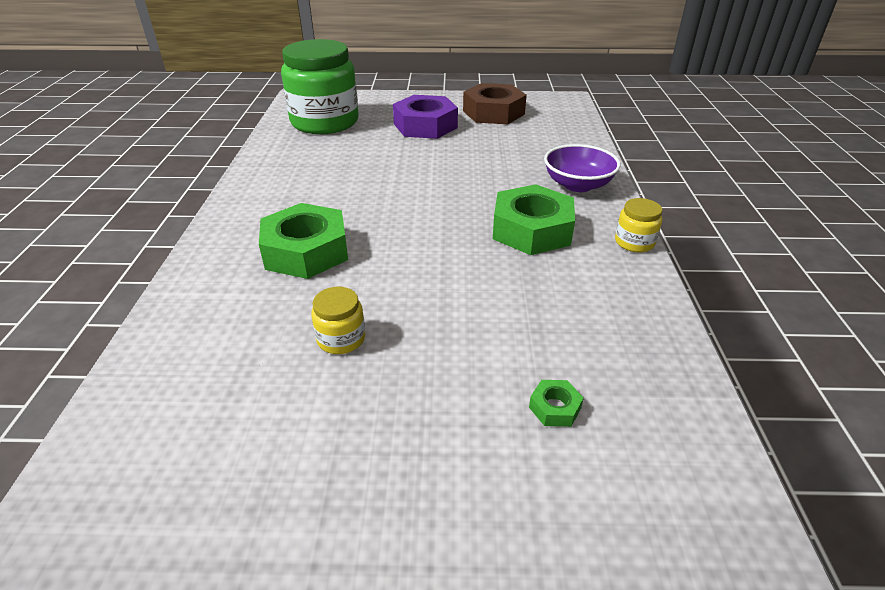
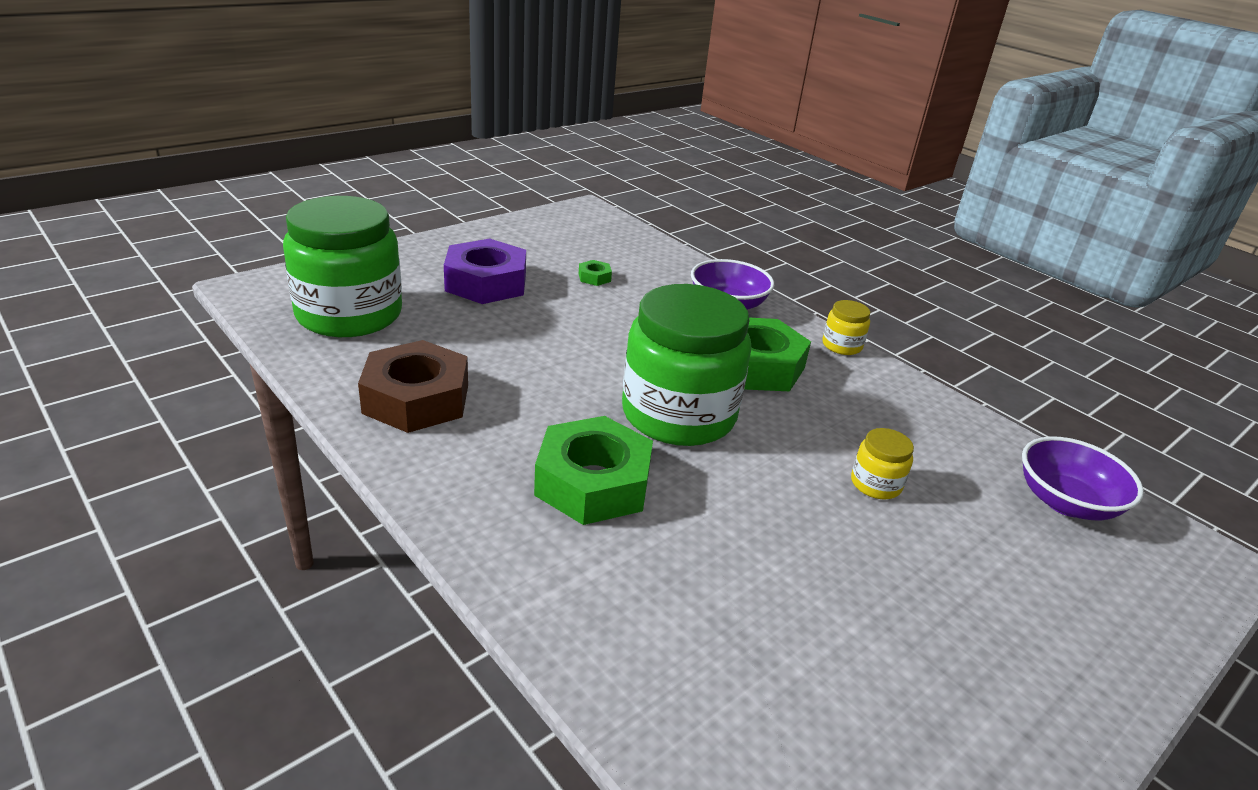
camera: 45 degrees left, 5 degrees down
yellow jar [311,287,365,354] -> yellow jar moved to [851,428,914,499]
brown nut [463,83,527,124] -> brown nut moved to [358,340,468,433]
green nut [529,380,584,427] -> green nut moved to [579,260,612,286]
none -> green jar [622,284,751,446]
none -> purple bowl [1022,436,1144,520]

